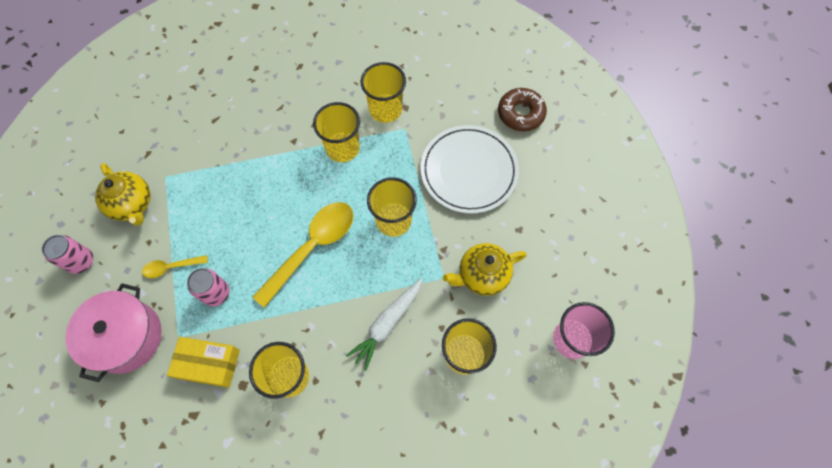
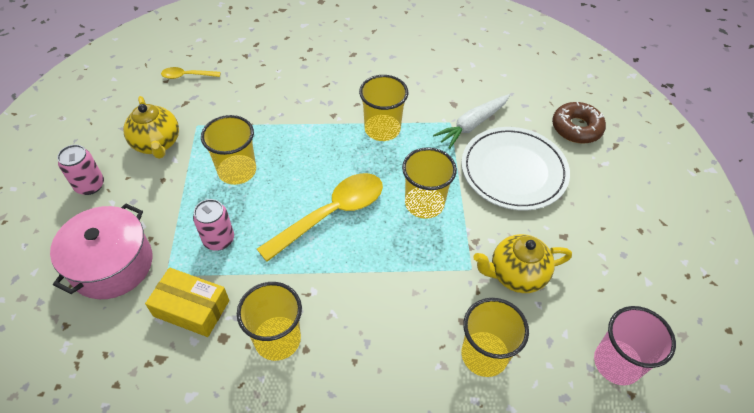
camera: 10 degrees right, 15 degrees down
yellow spoon [142,255,208,278] -> yellow spoon moved to [161,67,221,79]
white carrot [346,278,423,371] -> white carrot moved to [433,94,510,149]
yellow cup [360,62,406,123] -> yellow cup moved to [201,115,256,185]

